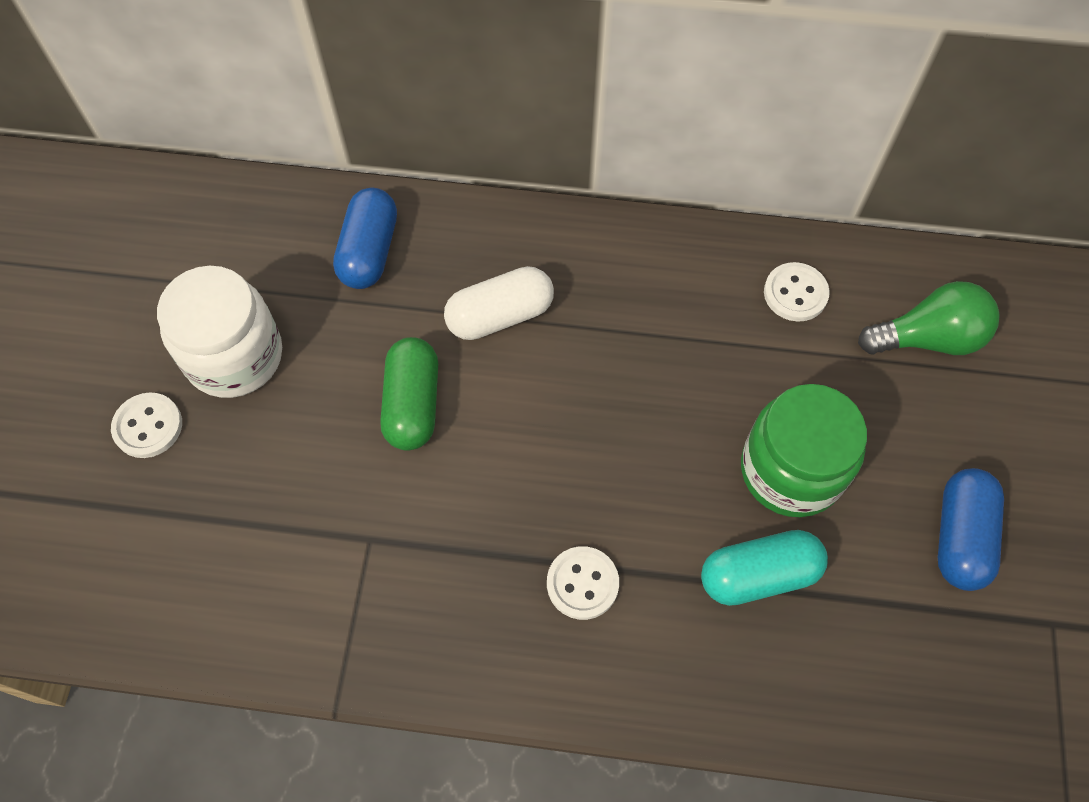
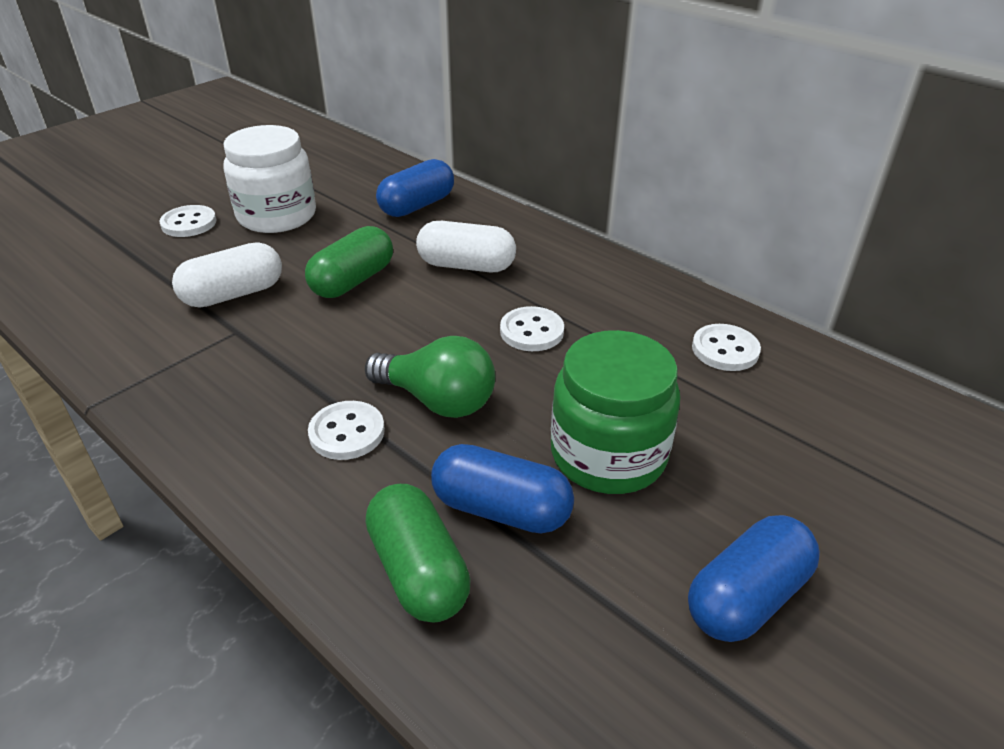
camera: 35 degrees right, 25 degrees down
turquoise capsule [701,530,828,606] -> blue capsule [431,444,574,533]
green light bulb [858,281,999,355] -> green light bulb moved to [365,336,495,418]
none -> white capsule [172,242,282,308]
none -> green capsule [366,484,471,623]
none -> white button [500,306,564,351]

